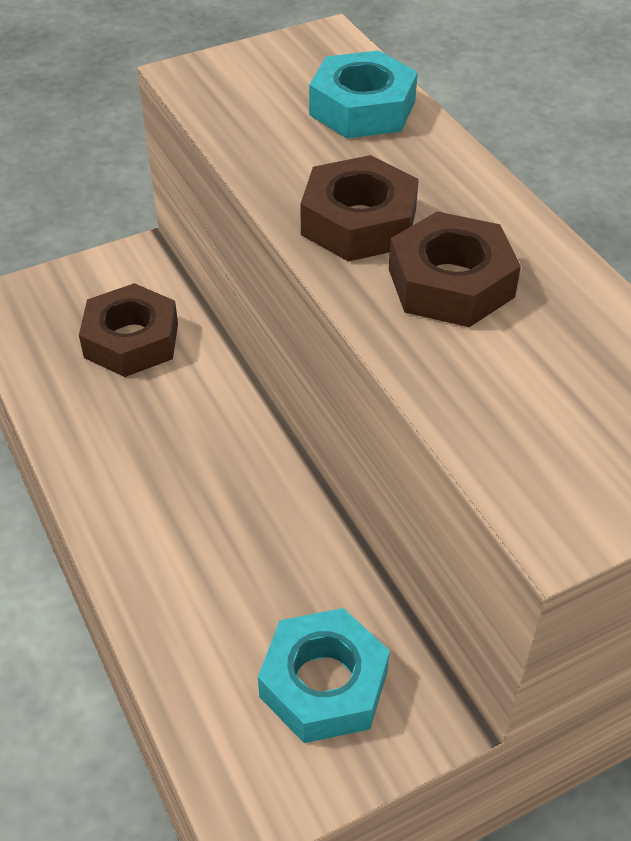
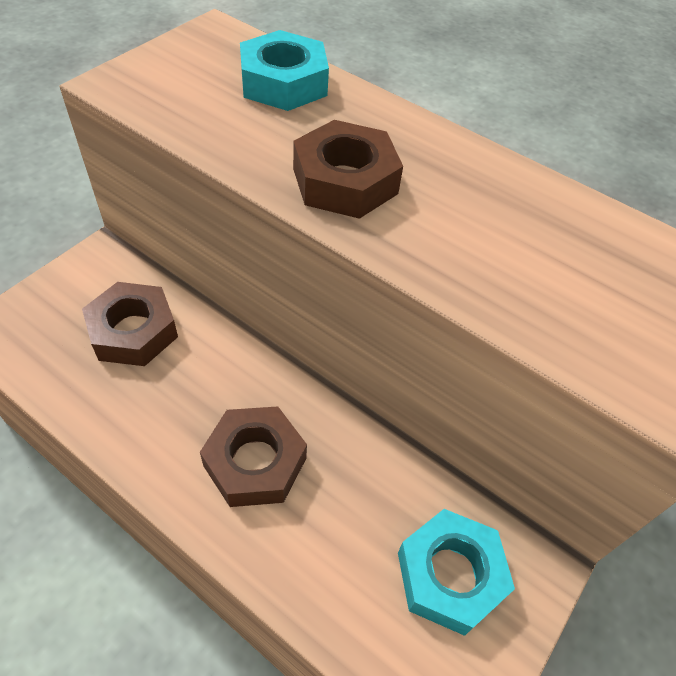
camera: 30 degrees left, 5 degrees up
brown nut [389,211,521,327] -> brown nut moved to [200,406,307,507]

